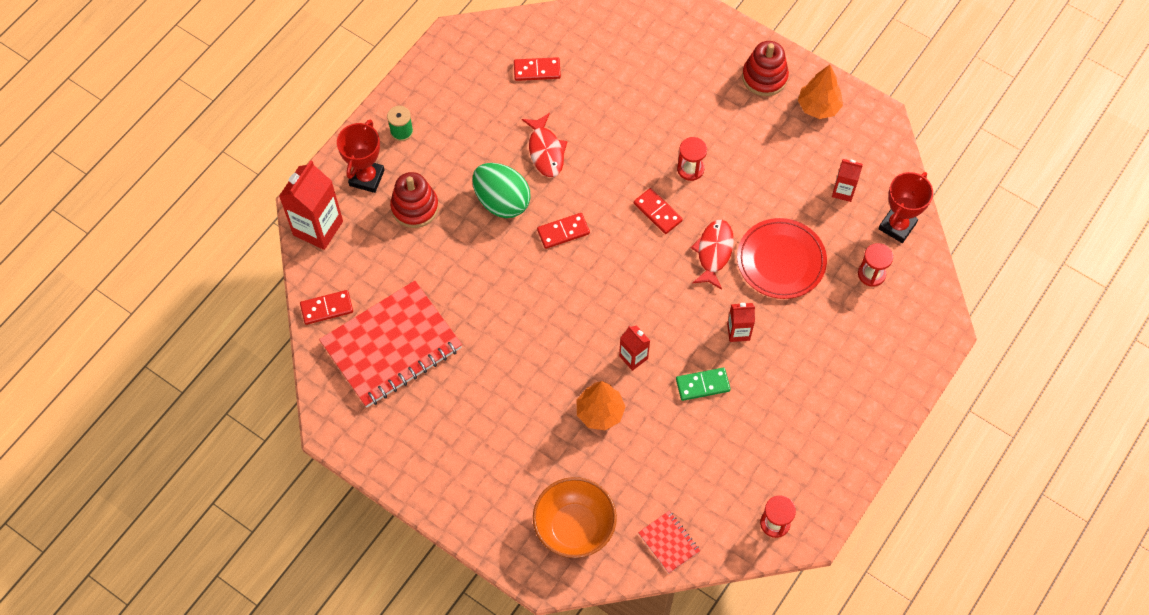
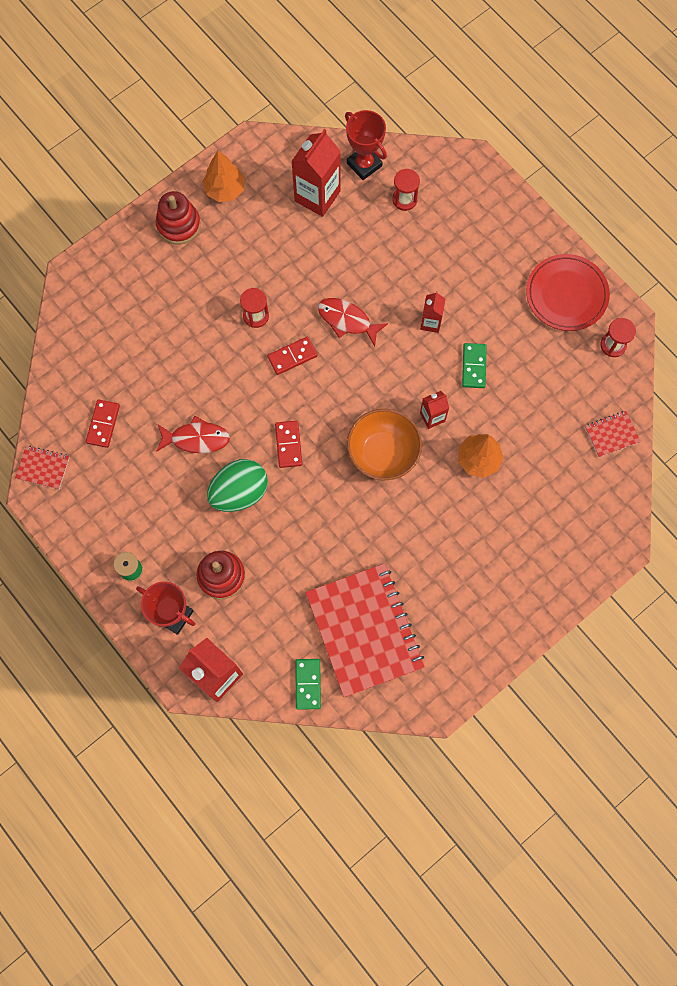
camera: 75 degrees left, 10 degrees up
red domino [300,290,353,325] -> green domino [295,659,321,710]
orange bowl [533,477,617,558] -> orange bowl moved to [347,409,422,480]
red plate [737,218,827,299] -> red plate moved to [526,254,610,331]
red carton [832,159,863,202] -> red carton [291,129,341,217], size x1.85
none -> red notebook [15,446,70,489]

